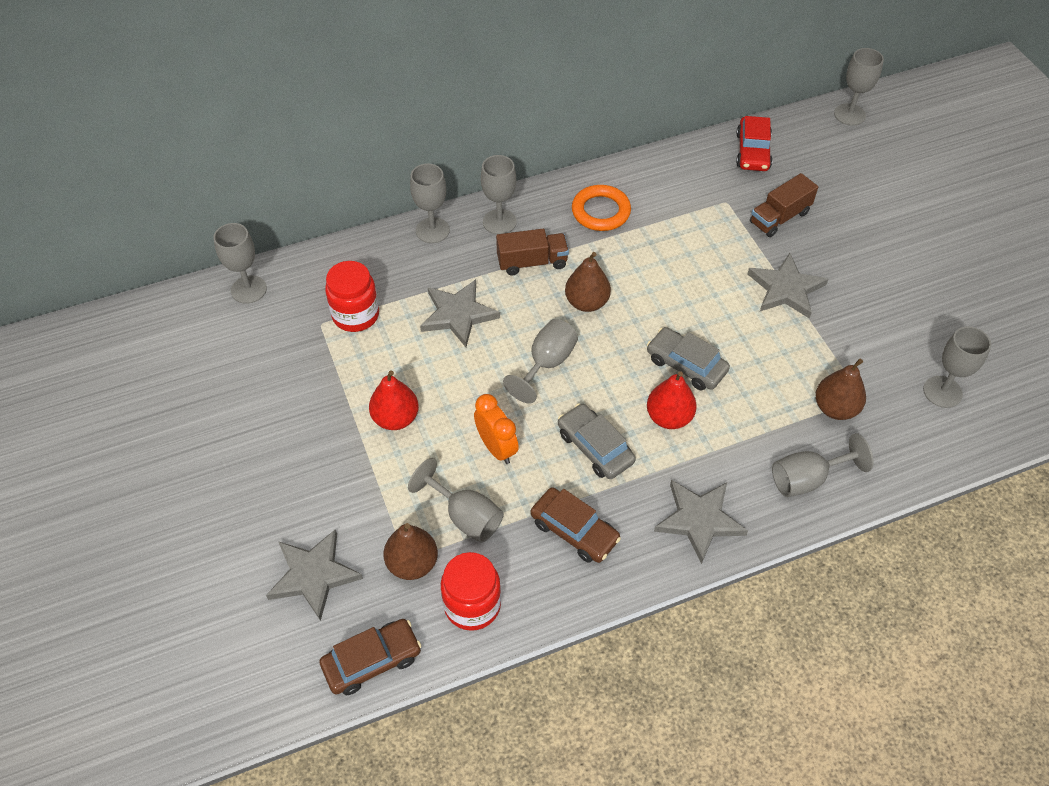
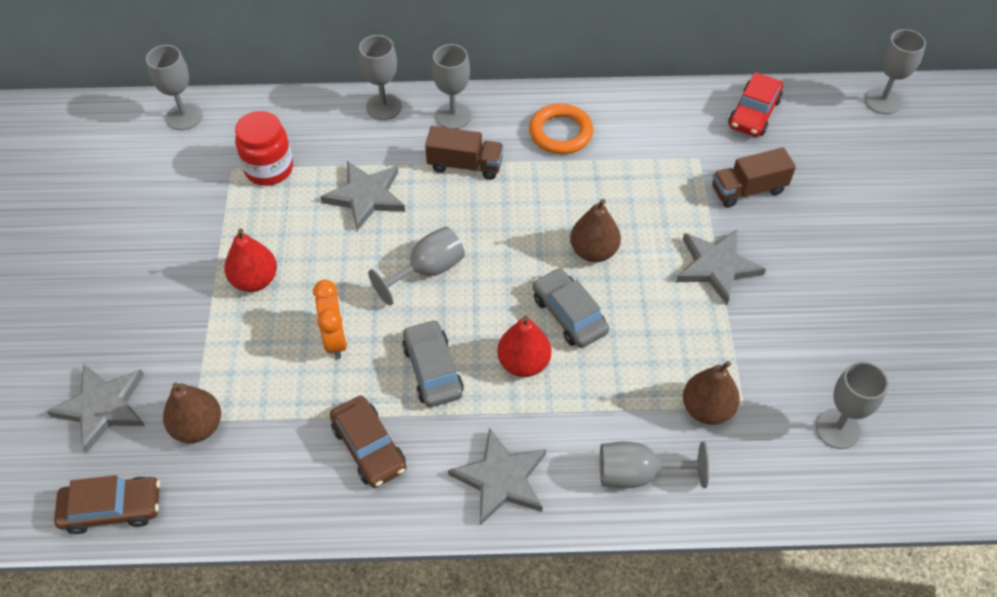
camera: 20 degrees right, 0 degrees up
grey goblet [408,458,504,543] -> none
red jar [441,552,501,631] -> none
brown pear [565,252,611,312] -> brown pear moved to [570,199,621,262]

